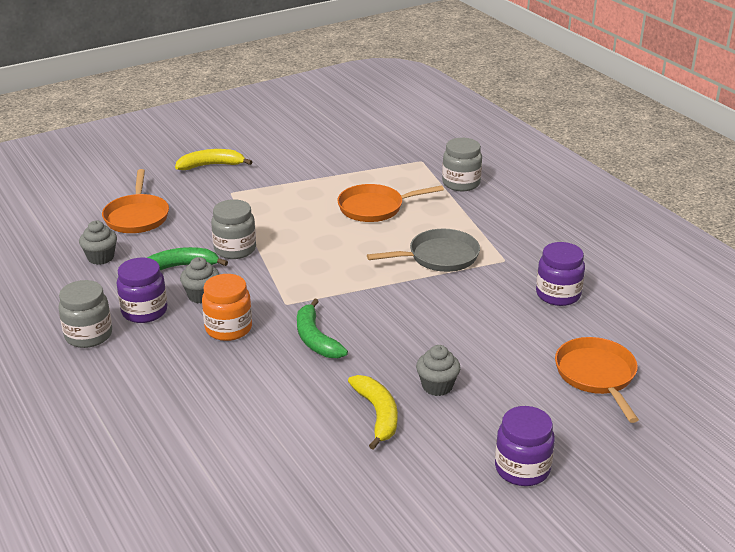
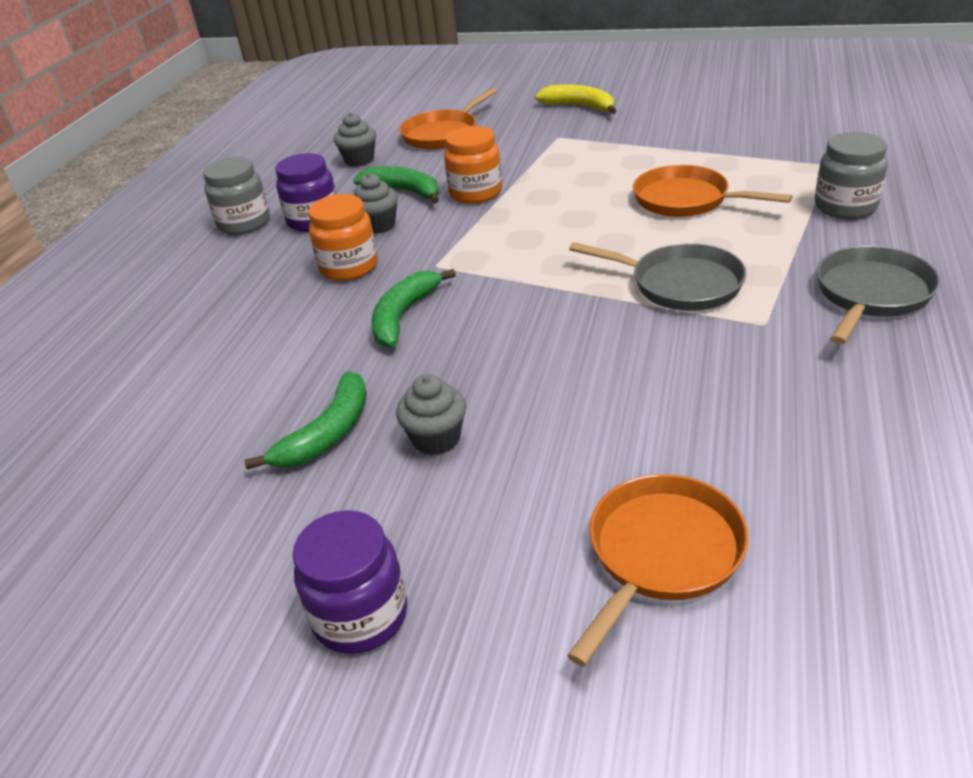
camera: 50 degrees right, 5 degrees up
grey jar [211,199,256,259] -> orange jar [444,126,502,203]
yellow banana [348,375,398,450] -> green banana [244,371,367,470]
purple jar [536,242,585,306] -> none
none -> grey pan [816,246,940,344]

